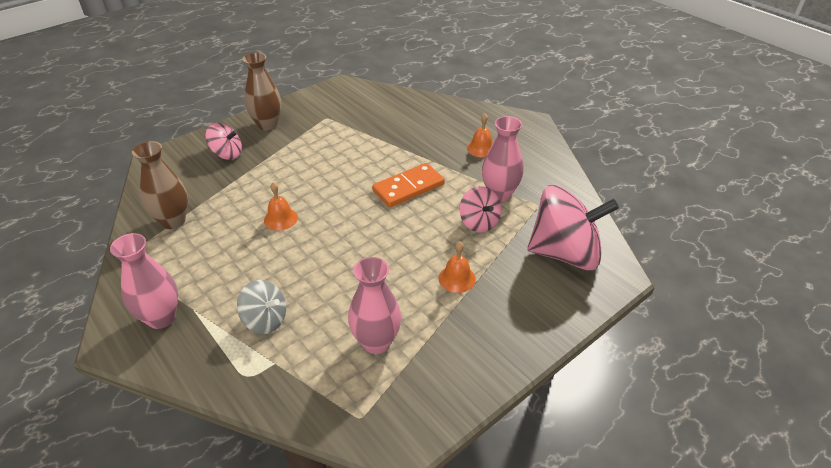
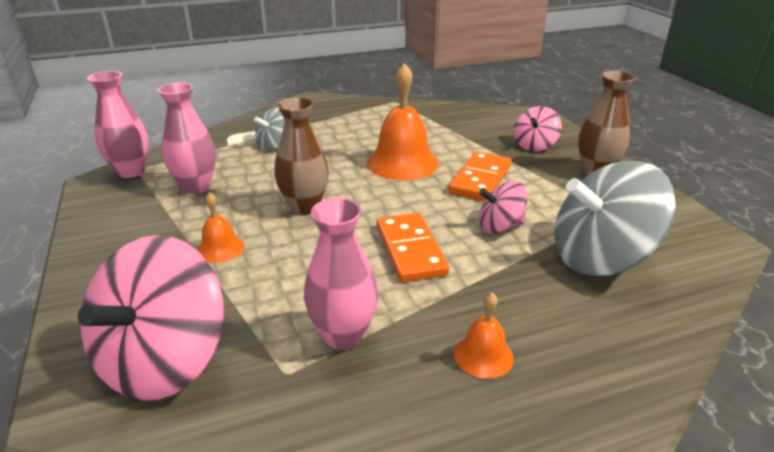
camera: 110 degrees right, 10 degrees down
pink vase [110,233,178,329] -> pink vase moved to [87,71,149,178]
brown vase [132,141,188,229] -> brown vase moved to [275,97,329,215]
orange bell [264,182,298,231] -> orange bell [367,63,439,180], size x1.96
pink spinning top [460,186,502,233] -> pink spinning top moved to [479,181,528,234]
none -> orange domino [448,152,511,201]
none -> grey spinning top [555,161,676,276]

